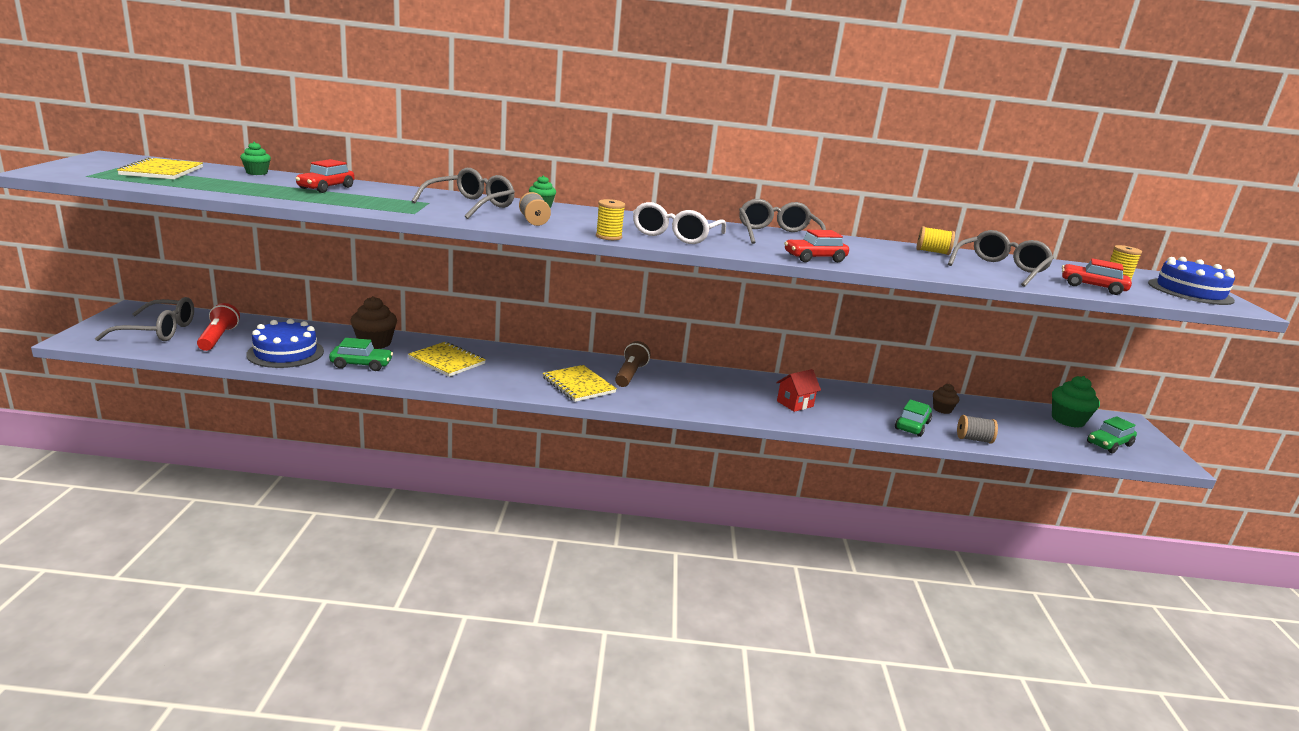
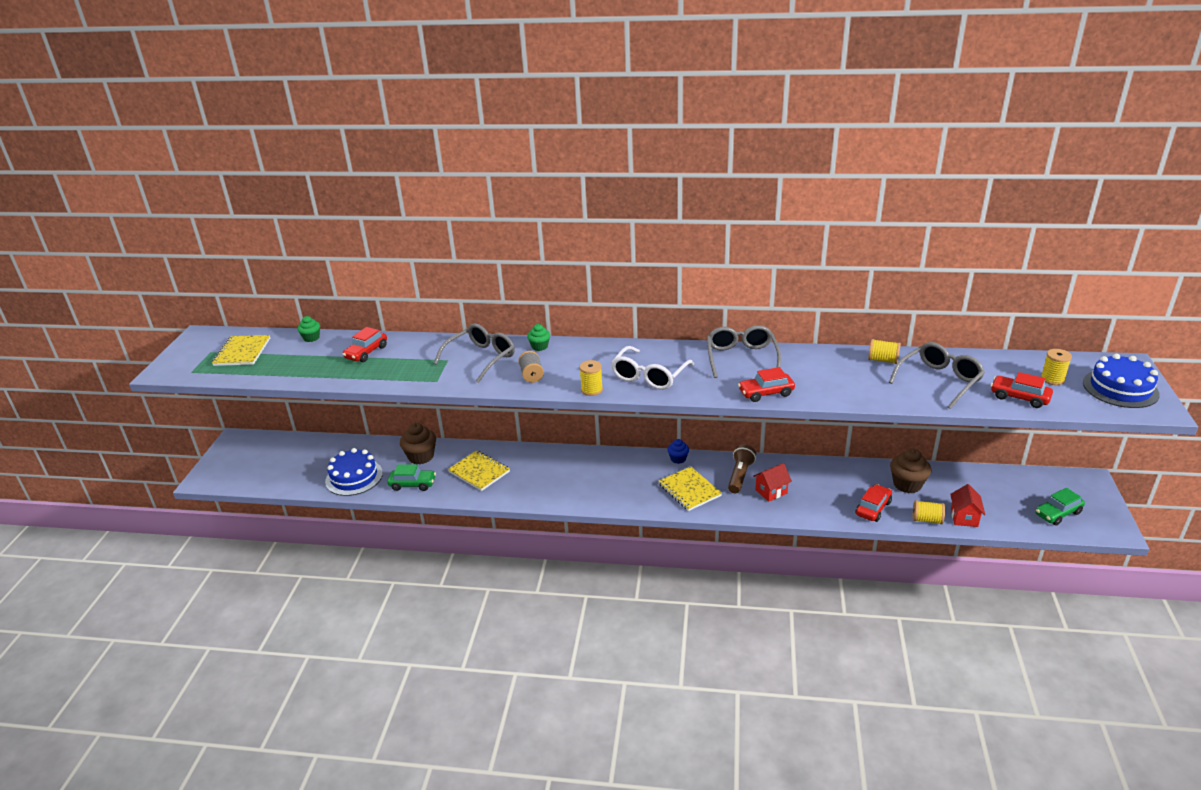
camera: 10 degrees right, 10 degrees up
grey glasses [95,297,194,341] -> none
red flashlight [197,303,240,351] -> none
yellow notebook [542,365,617,402] -> yellow notebook moved to [658,467,722,511]
brown flashlight [615,341,651,387] -> brown flashlight moved to [728,444,756,493]
green car [895,399,932,437] -> red car [856,484,892,522]
brown cupcake [933,384,959,414] -> brown cupcake [890,448,931,493], size x1.71
grey spool [957,415,998,443] -> yellow spool [913,500,945,524]
green cupcake [1052,376,1100,428] -> none
none -> blue cupcake [668,439,689,464]
none -> red house [950,484,985,527]

